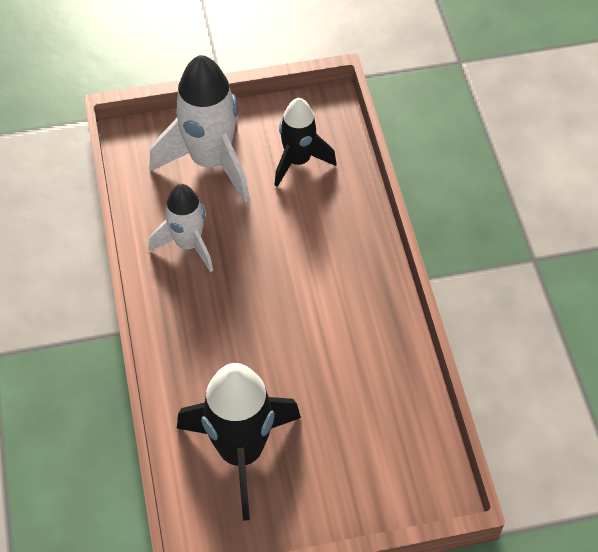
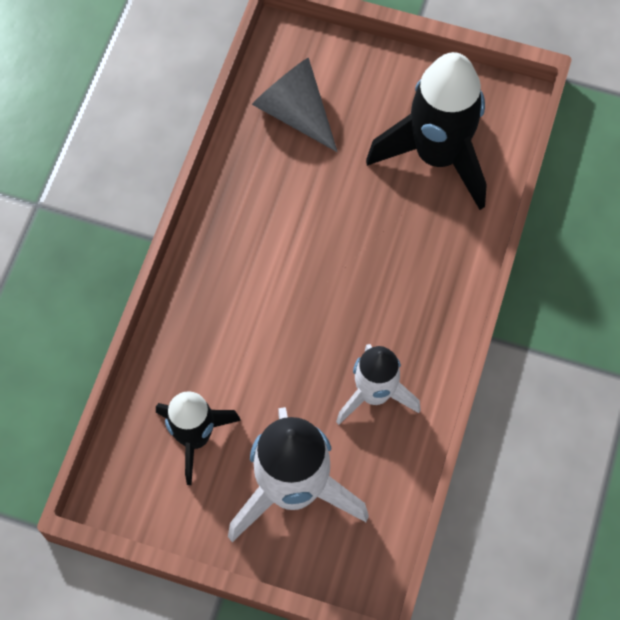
camera: 150 degrees left, 10 degrees up
none -> grey cone [252,58,338,152]

